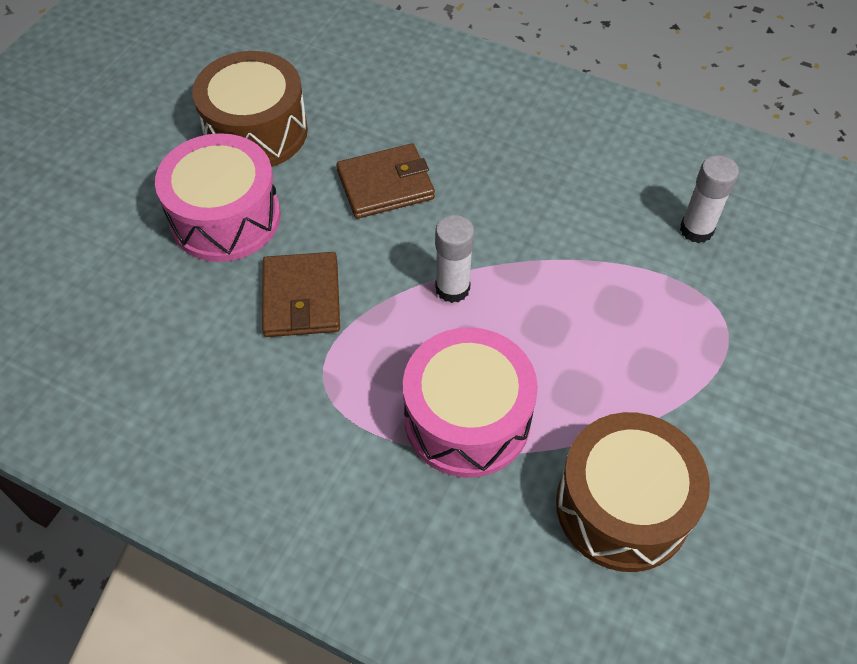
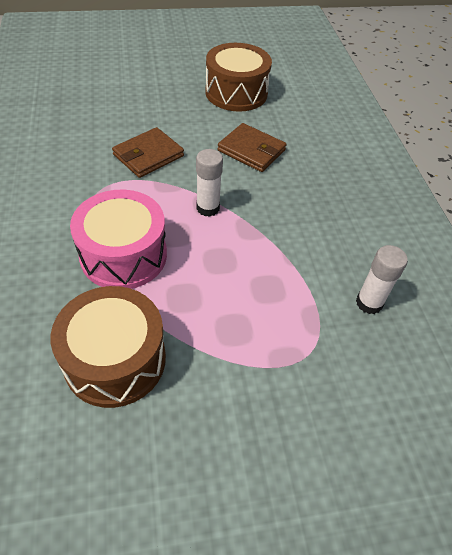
camera: 50 degrees right, 5 degrees down
pink drum [155,133,281,262] -> none

